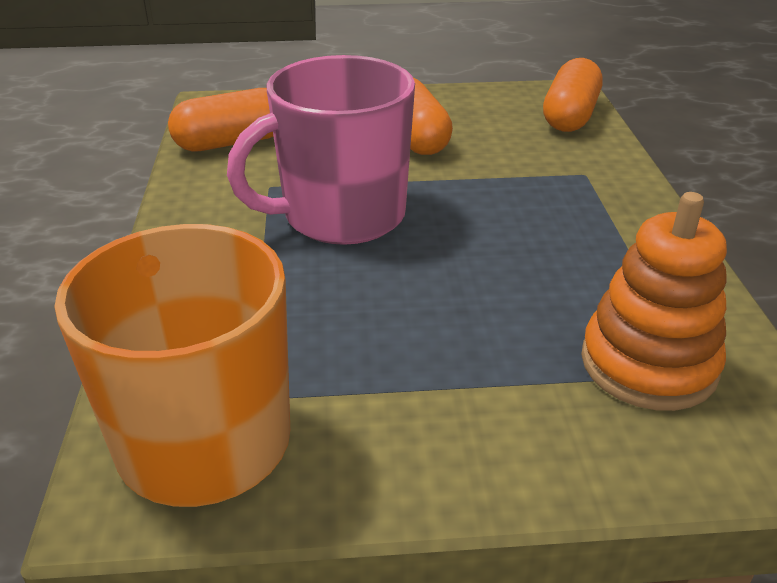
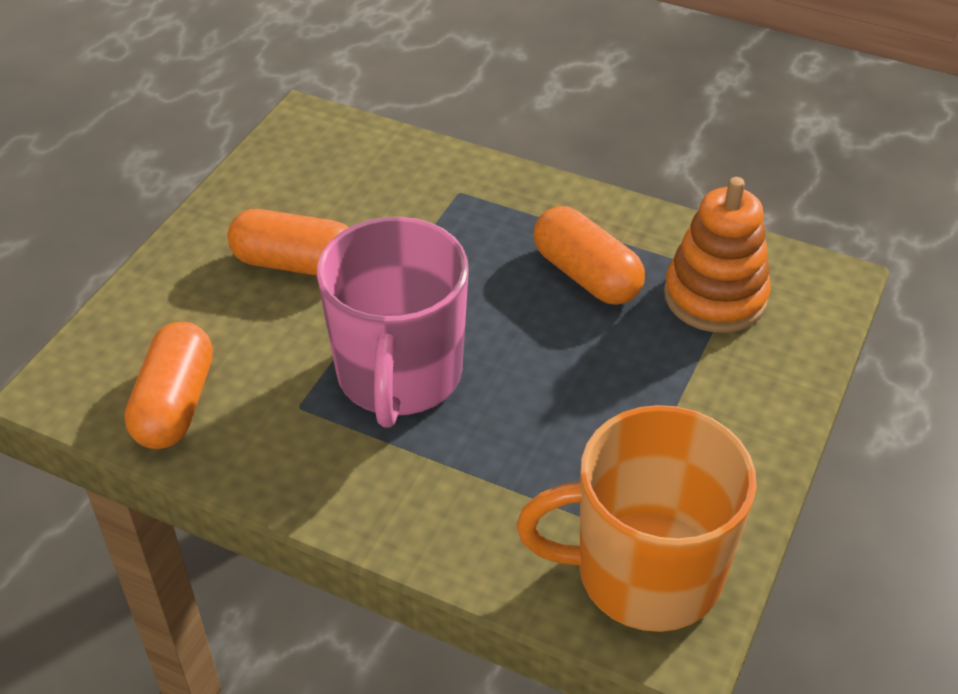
camera: 60 degrees left, 10 degrees up
orange capsule [543,58,603,132] -> orange capsule moved to [533,206,645,305]

